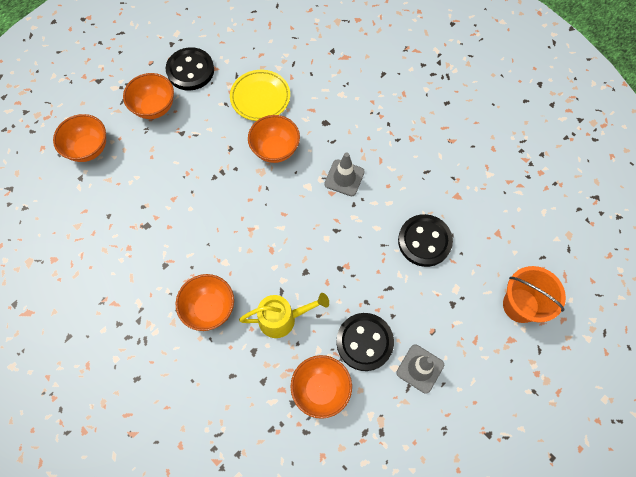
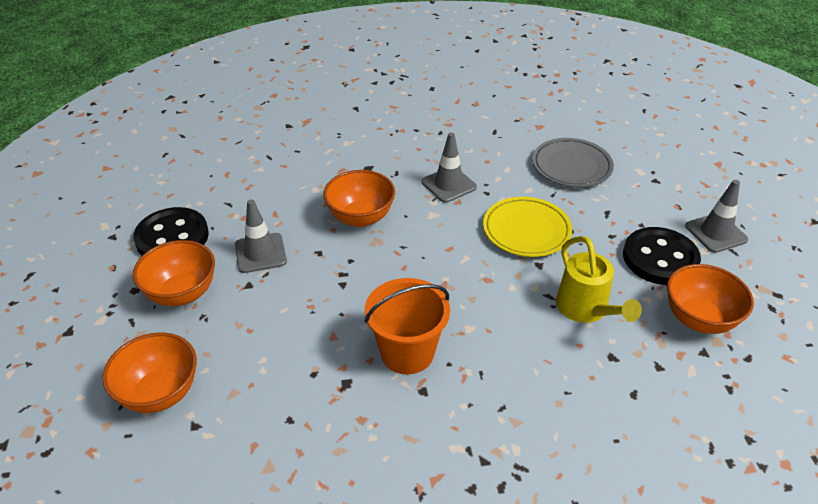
camera: 55 degrees left, 25 degrees down
orange bowl [176,274,234,331] -> none
yellow plate [230,70,290,121] -> yellow plate moved to [483,197,572,257]
yellow watering can [239,293,329,338] -> yellow watering can turned 135 degrees clockwise [556,236,642,323]
black button [398,214,453,267] -> grey plate [532,138,614,187]
orange bucket [503,266,566,323] -> orange bucket moved to [365,278,450,374]
none -> grey traffic cone [235,199,287,273]

